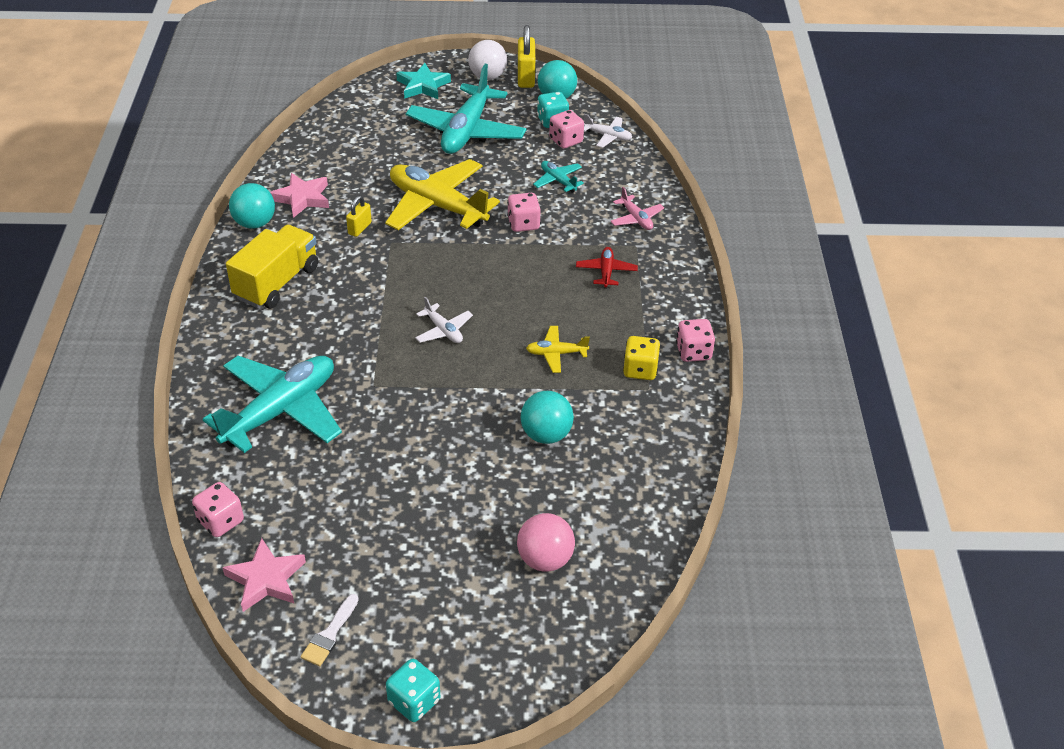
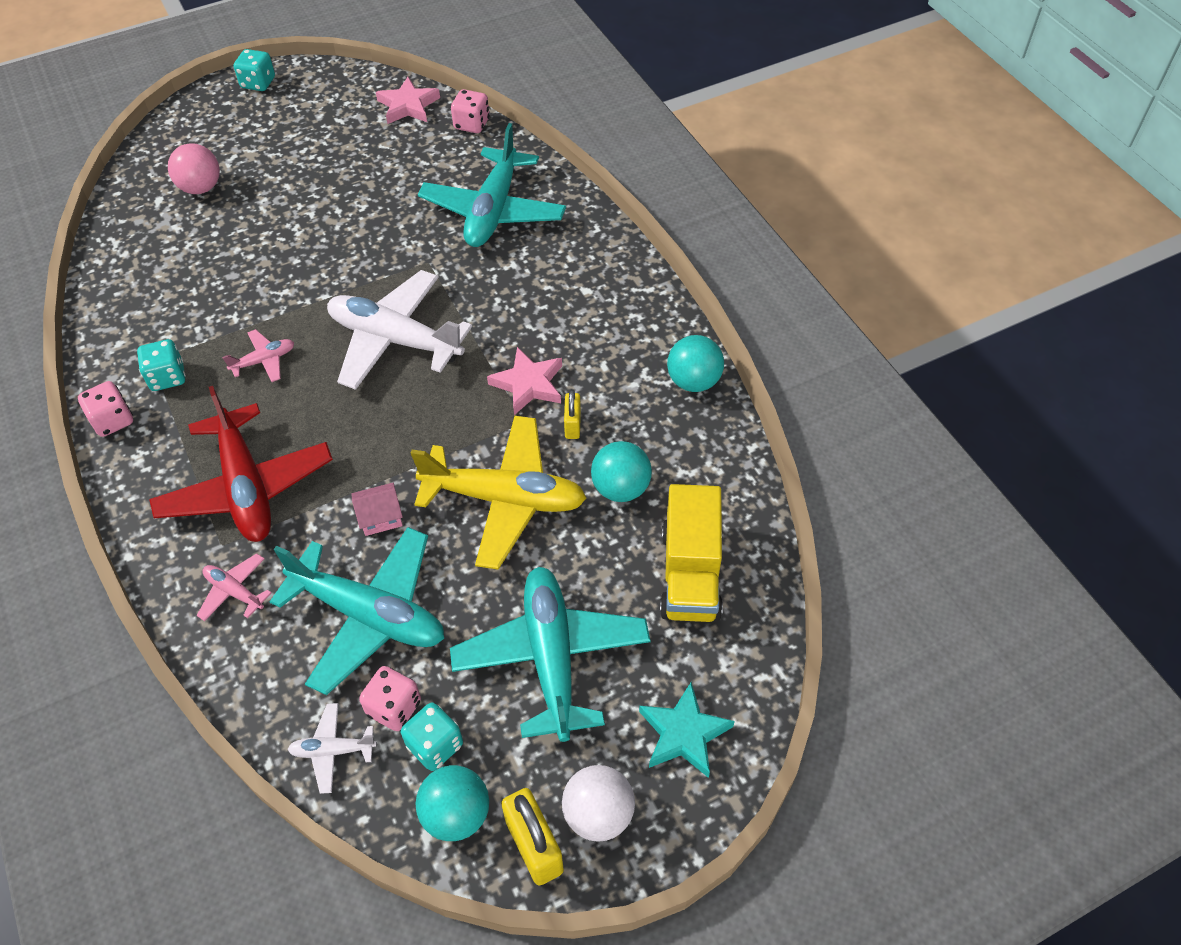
camera: 155 degrees right, 10 degrees up
yellow truck [226,224,318,309] -> yellow truck moved to [660,484,723,622]
pink star [270,173,329,218] -> pink star moved to [487,347,562,415]
white brush [301,594,359,666] -> none
white plane [415,297,473,343] -> white plane [327,270,472,390], size x2.24
pink dice [507,193,541,232] -> pink house [352,483,403,536]
turquoise ball [521,391,574,444] -> turquoise ball moved to [591,441,652,502]
yellow plane [526,326,590,373] -> pink plane [222,329,294,382]
turquoise plane [533,161,584,193] -> turquoise plane [270,527,444,695], size x2.24
red plane [576,247,638,289] -> red plane [149,386,333,542], size x2.24
yellow dice [623,336,661,380] -> turquoise dice [137,339,186,391]

